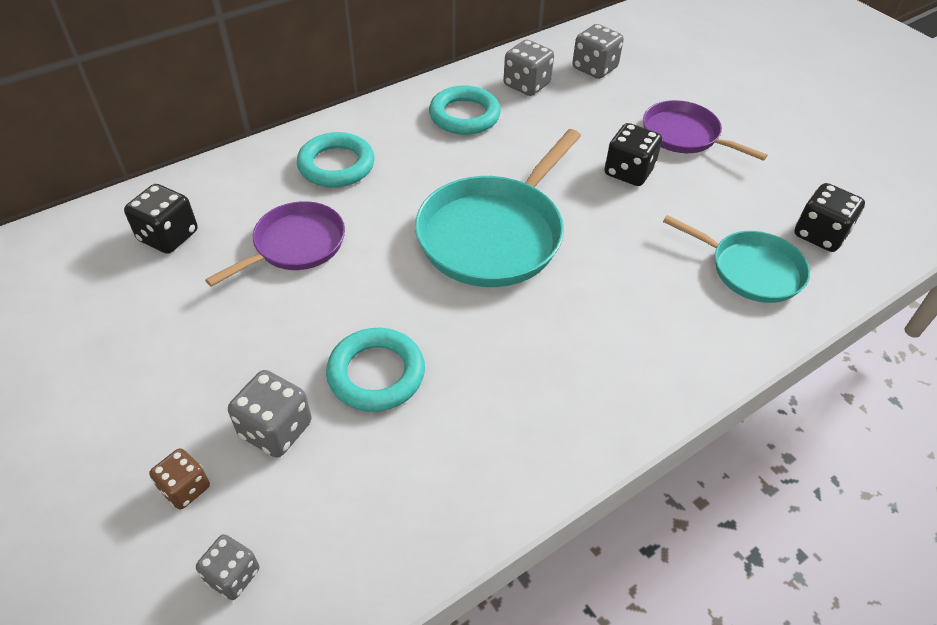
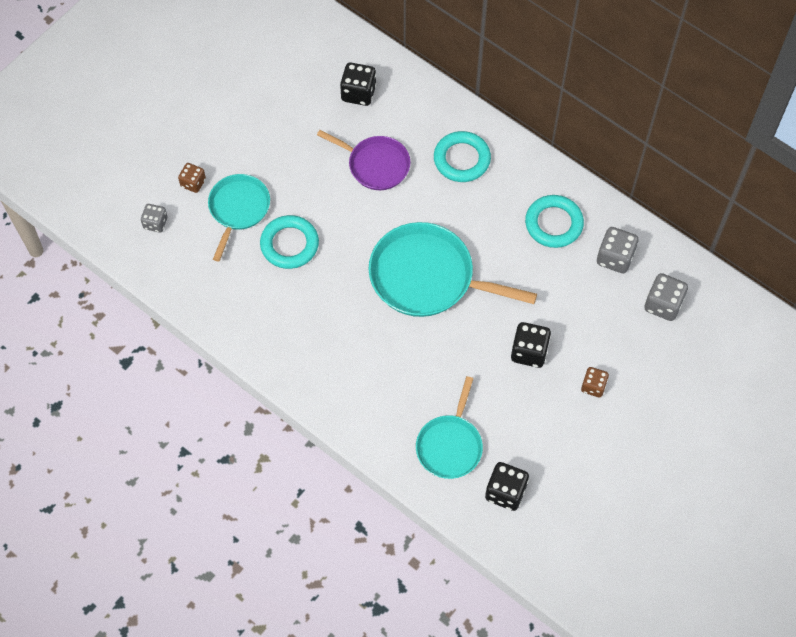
camera: 75 degrees right, 15 degrees up
grey dice [228,370,312,458] -> turquoise pan [208,174,270,261]
purple pan [643,100,768,161] -> brown dice [581,367,609,397]

